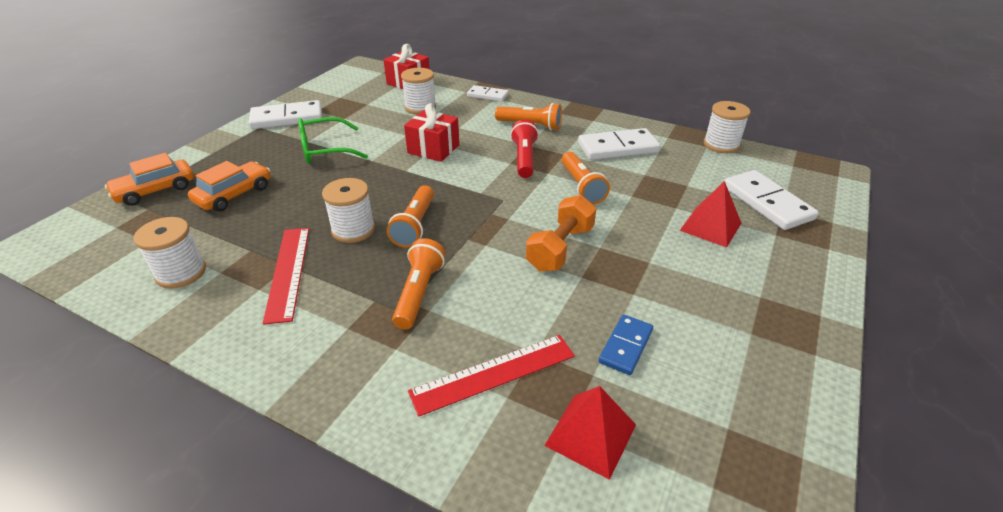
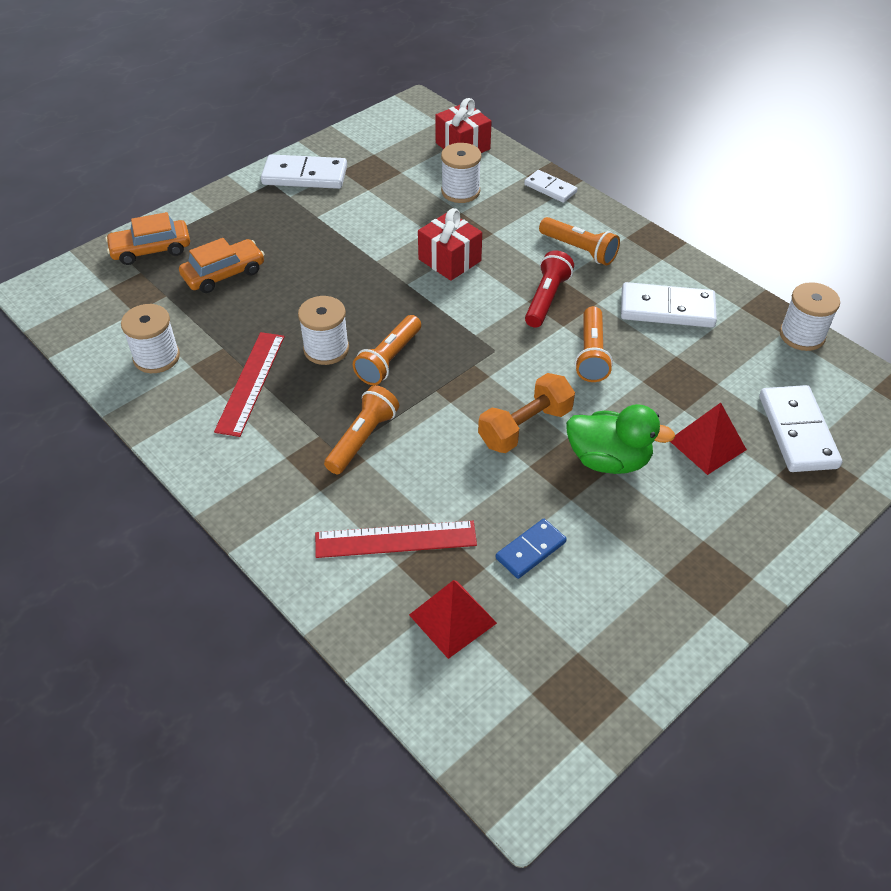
camera: 20 degrees right, 10 degrees up
green glasses [298,117,368,164] -> none
none -> green duck [566,404,675,474]

